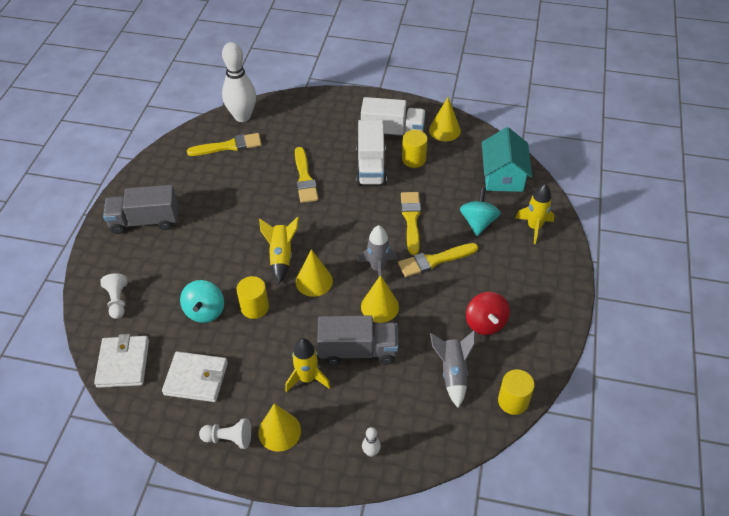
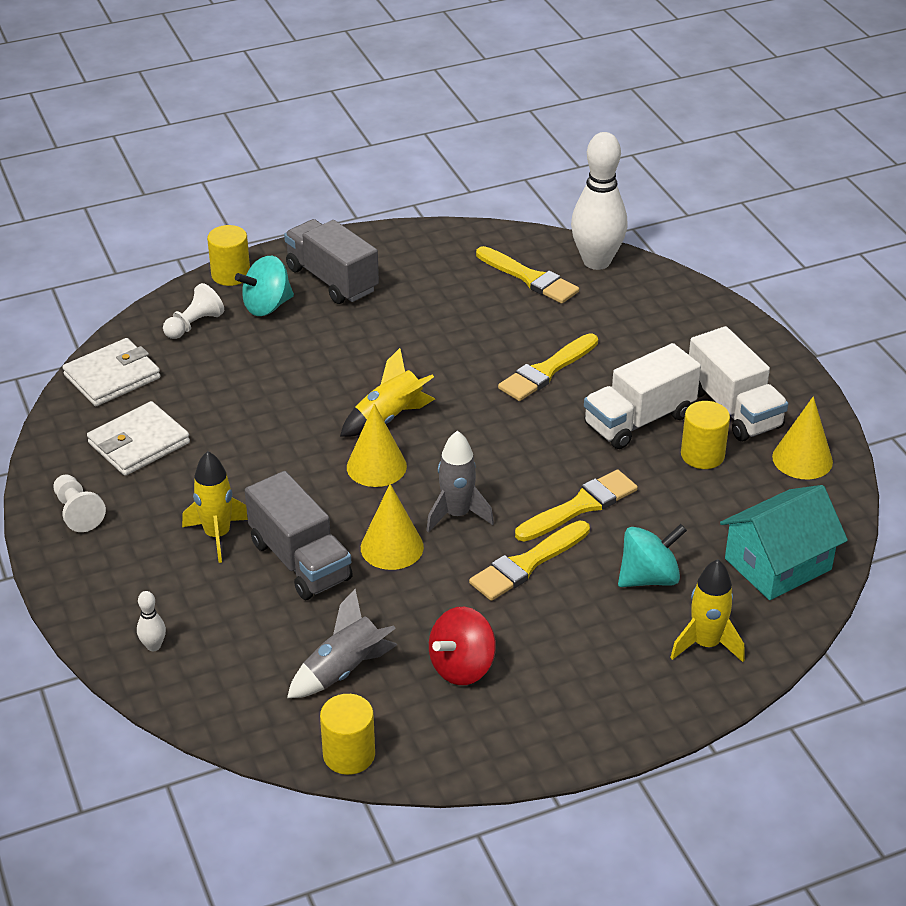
camera: 55 degrees right, 10 degrees down
white wallet [162,351,228,402] -> white wallet turned 75 degrees clockwise [87,401,190,476]
turquoise spinning top [180,280,224,323] -> turquoise spinning top moved to [235,256,294,316]
yellow cylinder [237,276,269,319] -> yellow cylinder moved to [207,225,250,286]
yellow cone [258,403,301,452] -> none
yellow brush [398,243,478,277] -> yellow brush turned 75 degrees counterclockwise [469,521,590,601]

